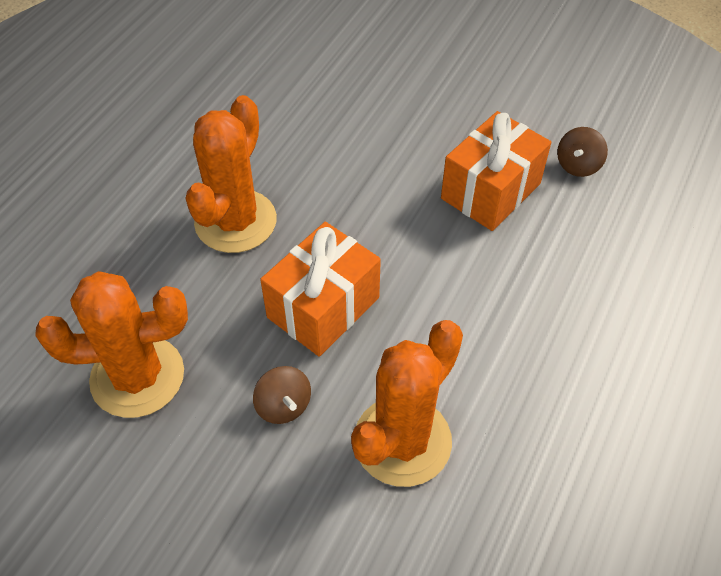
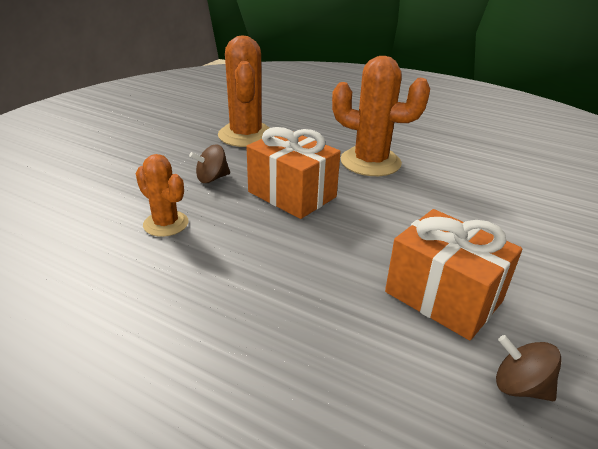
camera: 90 degrees right, 20 degrees down
orange cactus [351,320,463,487] -> orange cactus [136,154,189,237], size x0.58

